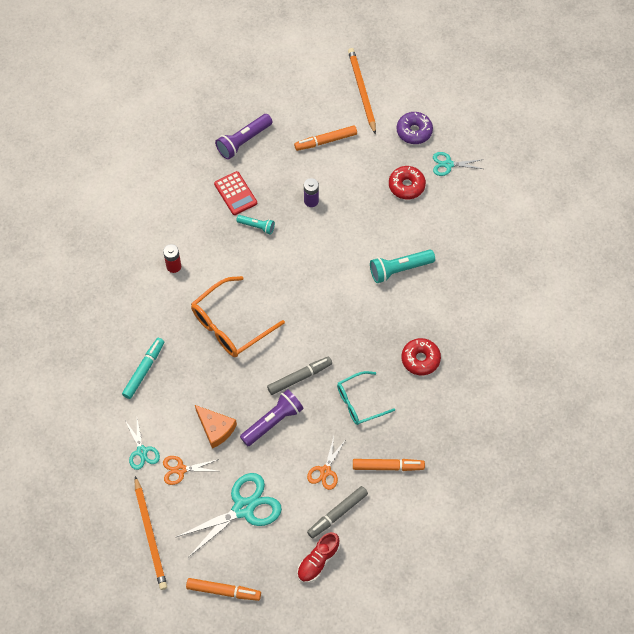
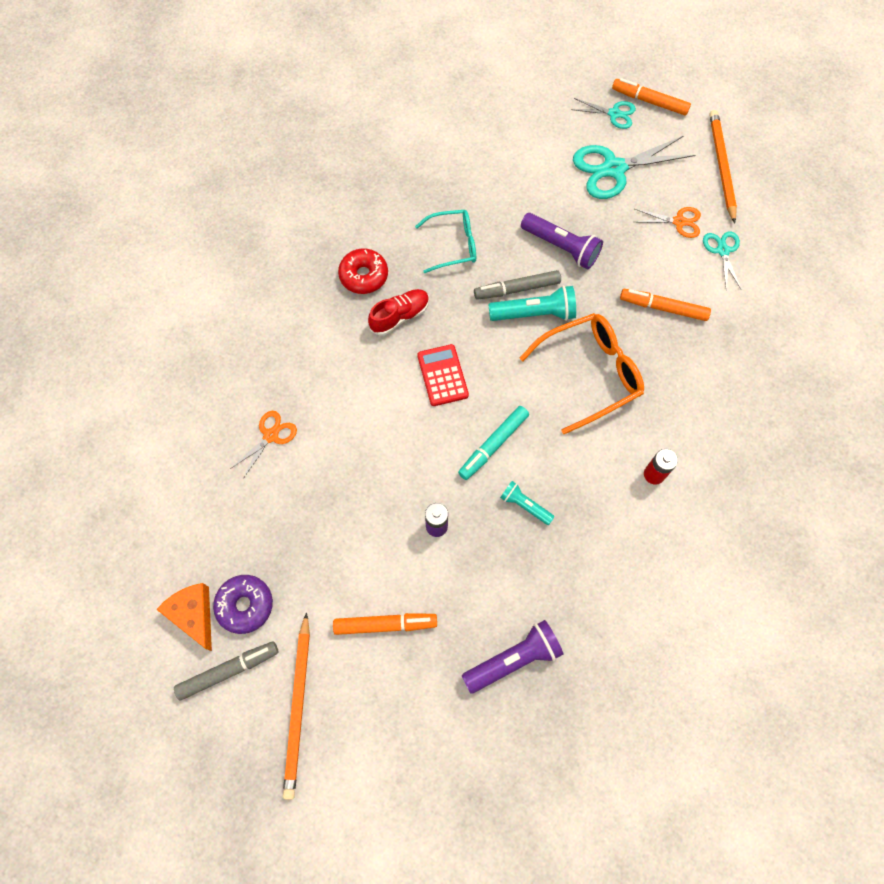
camera: 165 degrees left, 5 degrees up
turquoise marker [122,338,164,399] -> turquoise marker moved to [458,406,529,480]
orange cheese [195,405,237,449] -> orange cheese moved to [156,583,212,651]
red calculator [214,171,257,215] -> red calculator moved to [417,344,469,406]
purple flashlight [240,389,303,446] -> purple flashlight turned 120 degrees counterclockwise [521,213,603,269]
red shoe [297,532,340,583] -> red shoe moved to [368,289,429,336]
orange scissors [307,437,346,490] -> orange scissors moved to [230,411,297,479]
grey marker [307,486,368,539] -> grey marker moved to [174,641,278,701]
orange marker [353,459,425,471] -> orange marker moved to [620,289,711,321]
turquoise flashlight [370,250,435,283] -> turquoise flashlight moved to [488,286,576,321]
red donut [389,166,426,199] -> none
turquoise scissors [433,152,483,176] -> turquoise scissors moved to [571,98,636,129]

